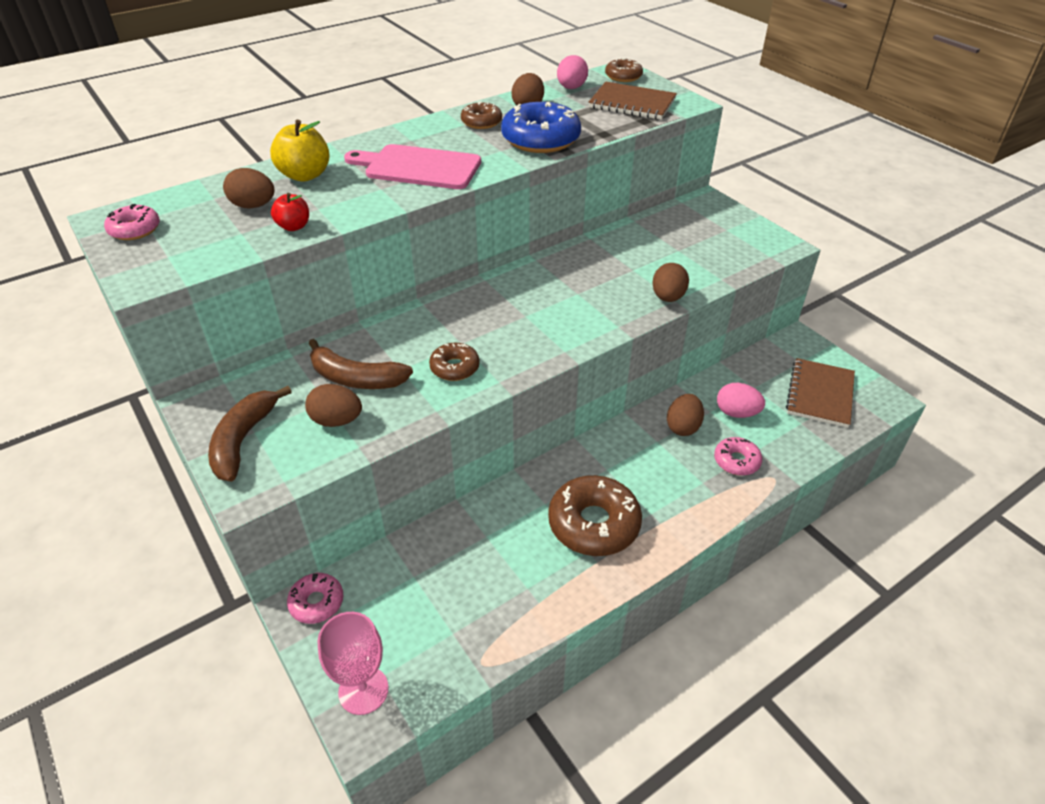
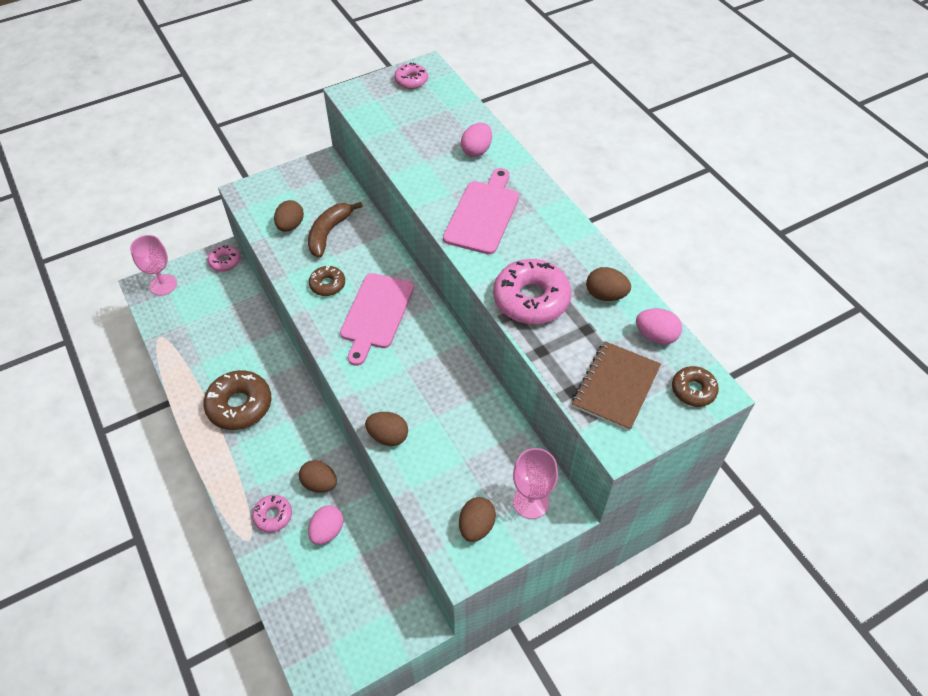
camera: 95 degrees right, 10 degrees up
brown banana [208,386,292,481] -> none
brown egg [223,168,274,209] -> brown egg moved to [459,497,496,542]
yellow apple [270,120,330,182] -> pink egg [461,123,492,157]
red apple [271,193,309,231] -> none
brown donut [461,101,502,129] -> none
blue donut [501,102,581,153] -> pink donut [493,259,571,324]
brown notebook [786,358,855,428] -> none
none -> pink cutting board [340,273,414,366]
none -> pink goblet [513,448,558,519]

